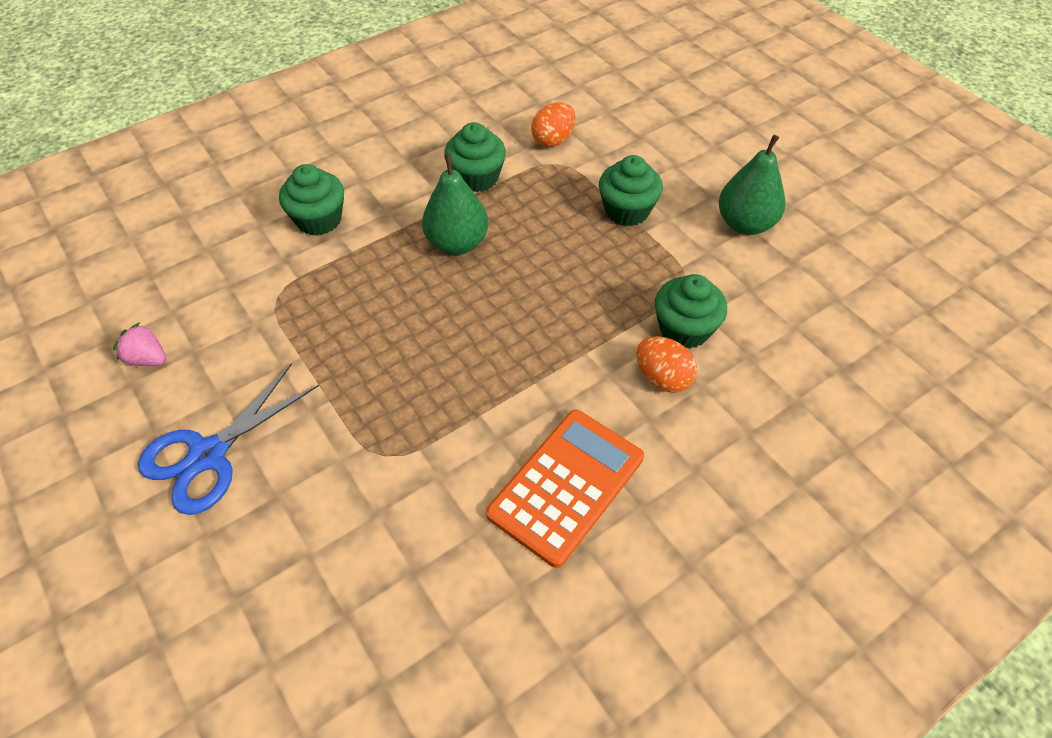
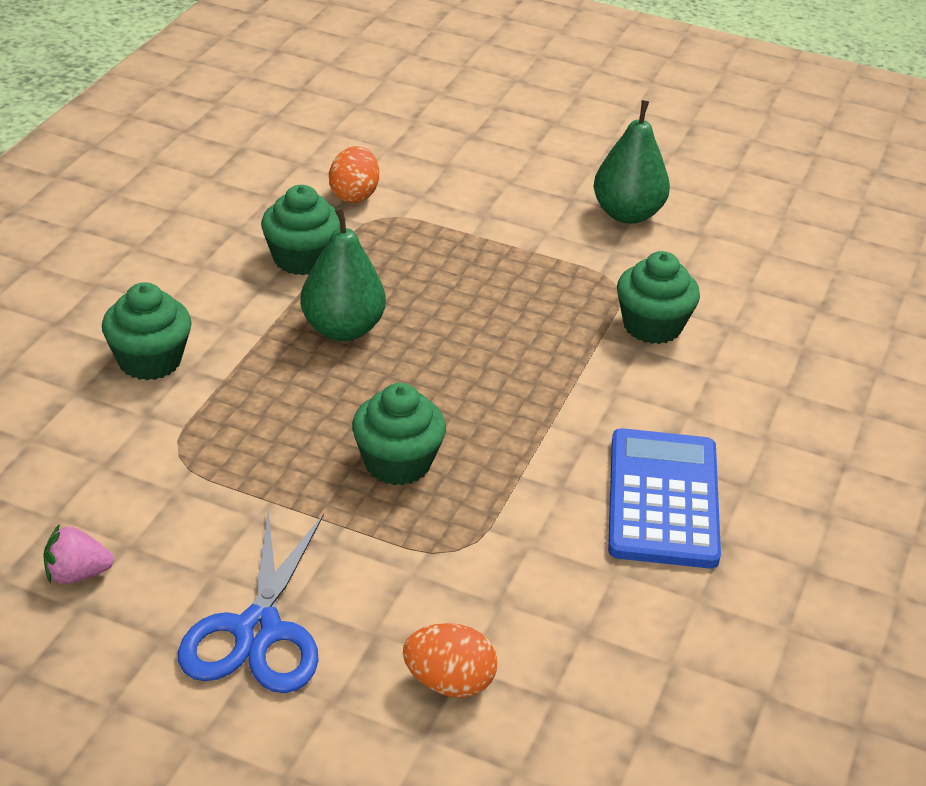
camera: 35 degrees left, 15 degrees down
orange calculator [486,410,644,568] -> blue calculator [608,428,721,569]
green cupcake [599,155,663,226] -> green cupcake moved to [352,383,446,485]
orange egg [637,336,697,393] -> orange egg moved to [403,623,498,698]

